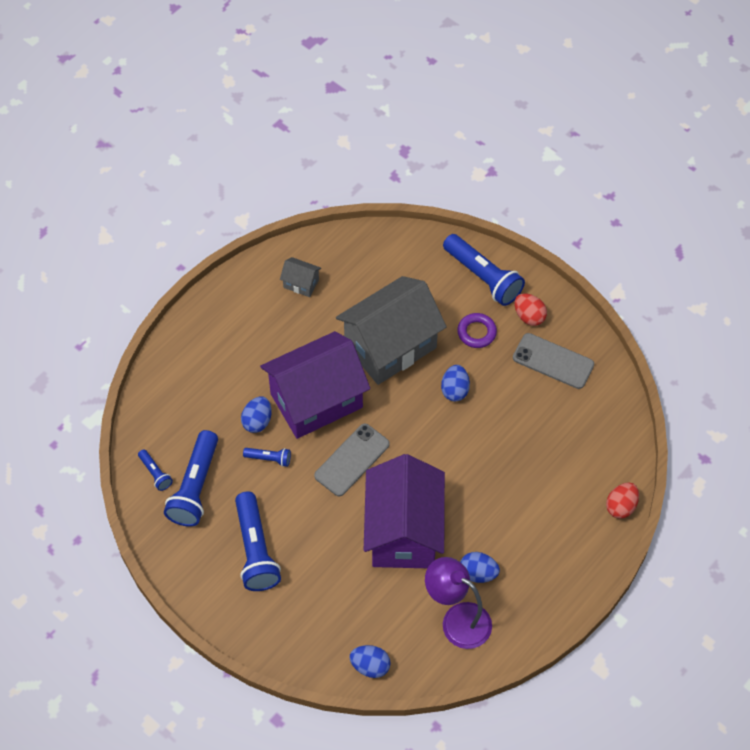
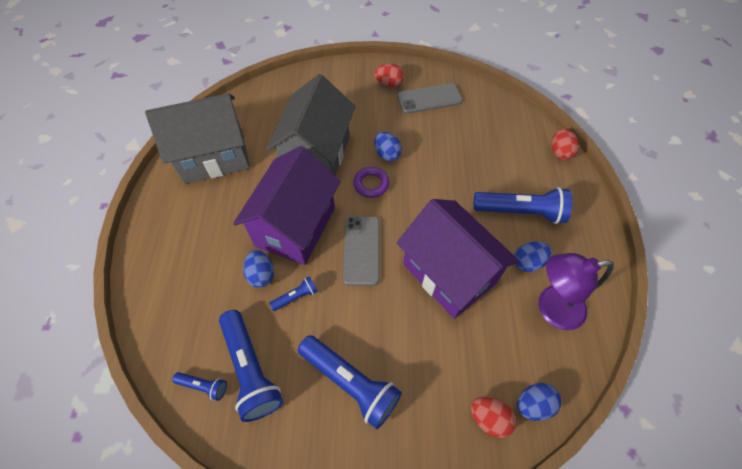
camera: 40 degrees left, 0 degrees up
grey house [280,257,321,297] -> grey house [145,93,250,184], size x2.46
blue flashlight [443,234,525,306] -> blue flashlight moved to [473,187,573,224]
purple ring [457,313,497,348] -> purple ring moved to [353,167,390,198]
none -> red egg [471,397,516,438]

